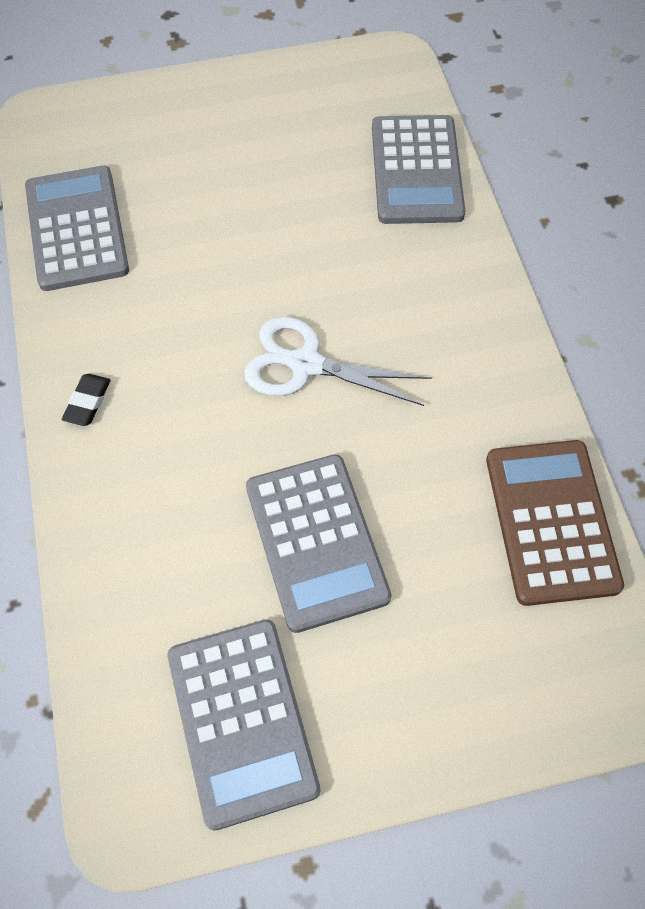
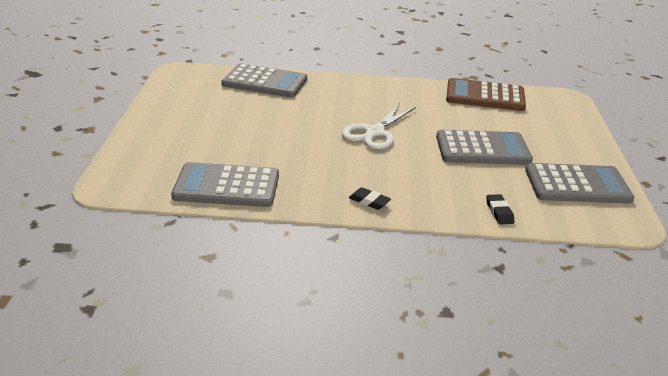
camera: 75 degrees left, 30 degrees down
none -> black eraser [486,194,514,225]

